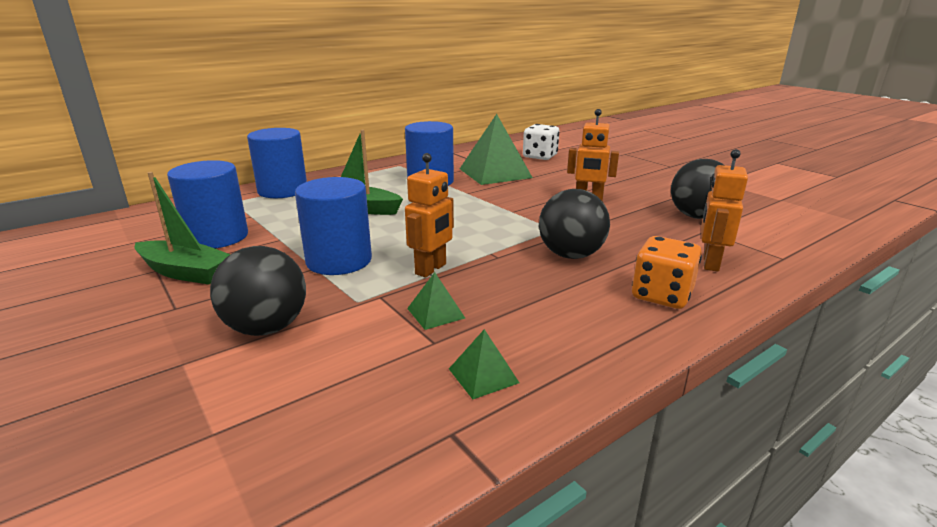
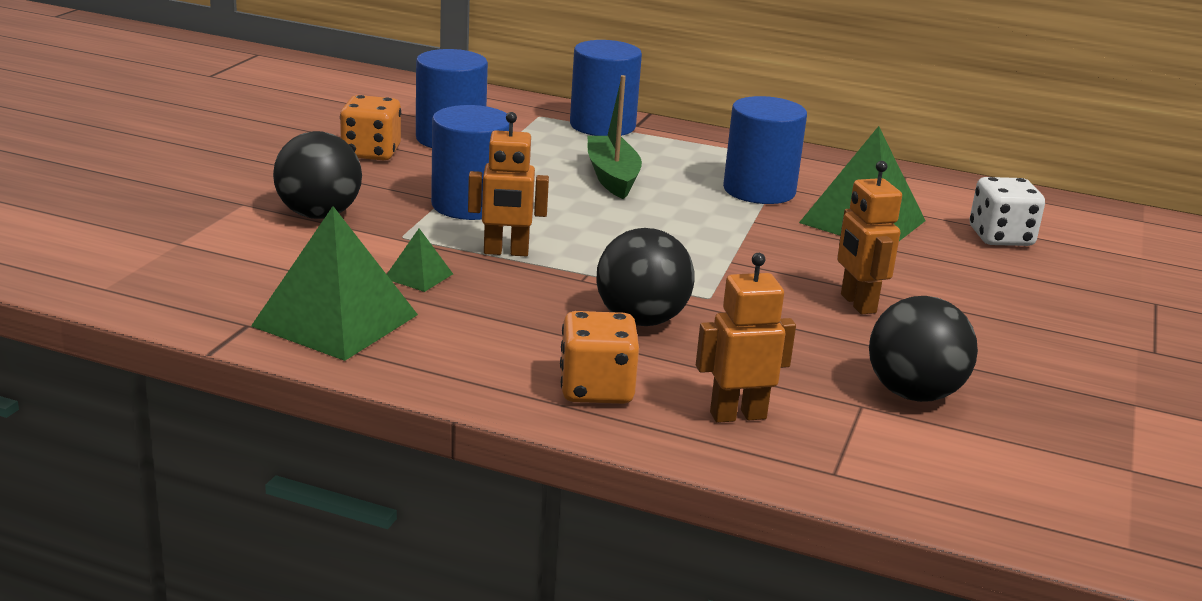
camera: 55 degrees right, 0 degrees up
green boat [135,172,231,284] -> orange dice [340,95,401,160]
green pyramid [449,329,520,399] -> green pyramid [251,206,418,361], size x2.19

